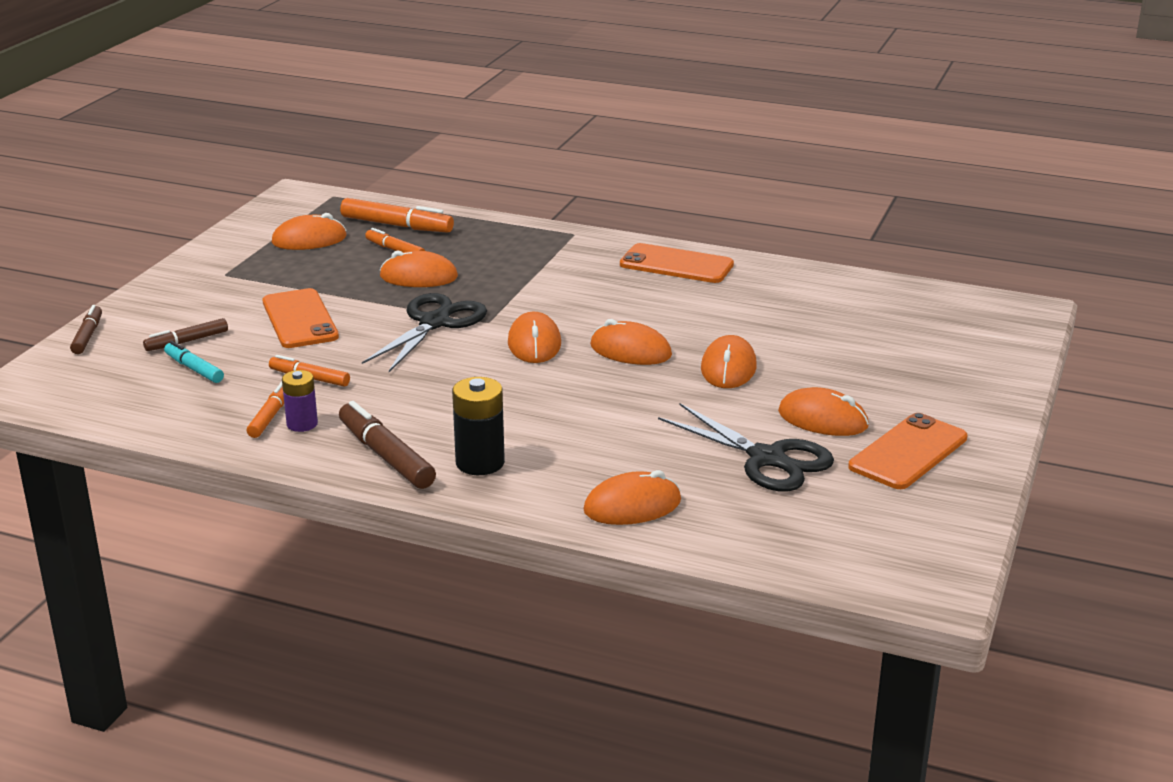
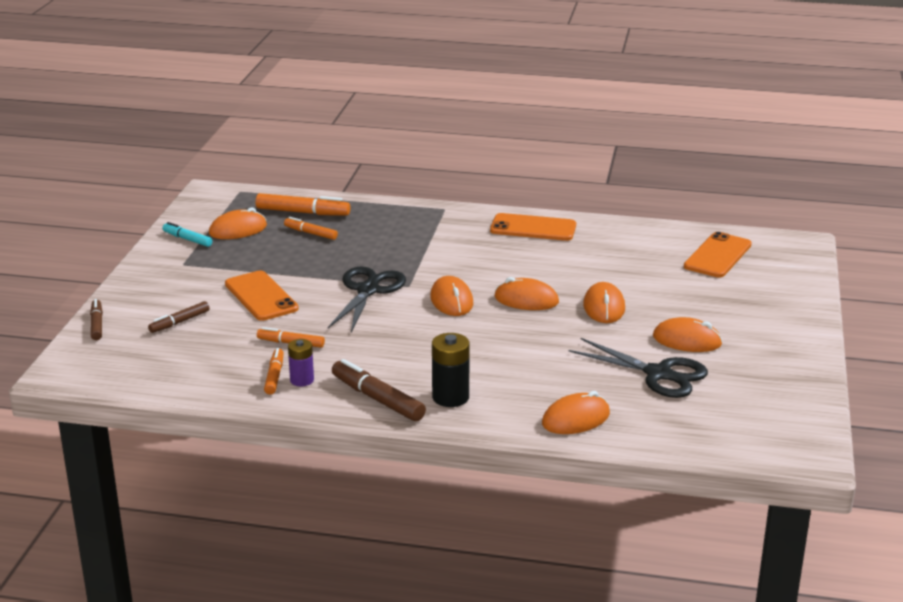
camera: 10 degrees left, 0 degrees up
turquoise marker [164,341,224,383] -> turquoise marker moved to [162,222,212,247]
orange mouse [379,250,458,287] -> none
orange phone [848,413,968,489] -> orange phone moved to [684,232,752,277]

